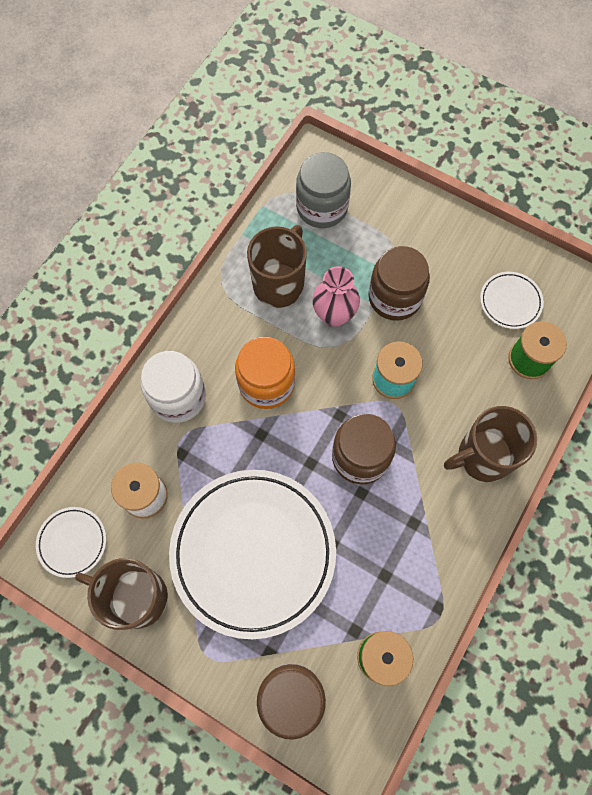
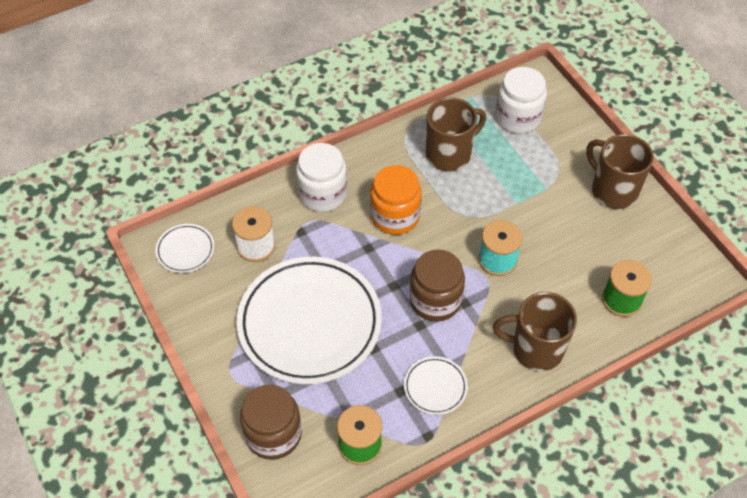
camera: 30 degrees right, 15 degrees down
brown mug [75,558,168,630] -> brown mug moved to [586,134,654,209]
grey jar [296,152,351,228] -> white jar [496,67,547,134]
pink vase [312,266,360,327] -> none
brown jar [368,246,430,321] -> none
white plate [480,272,544,329] -> white plate moved to [404,356,468,415]

